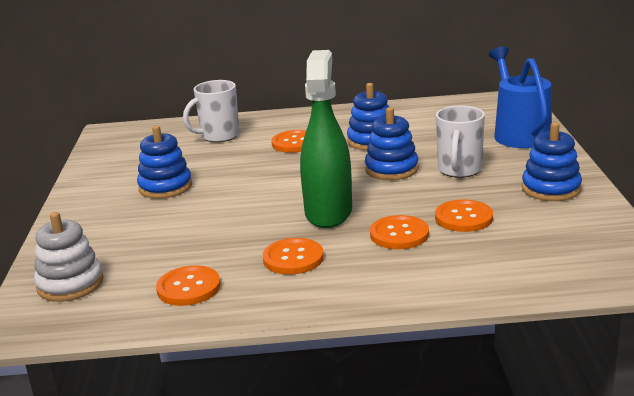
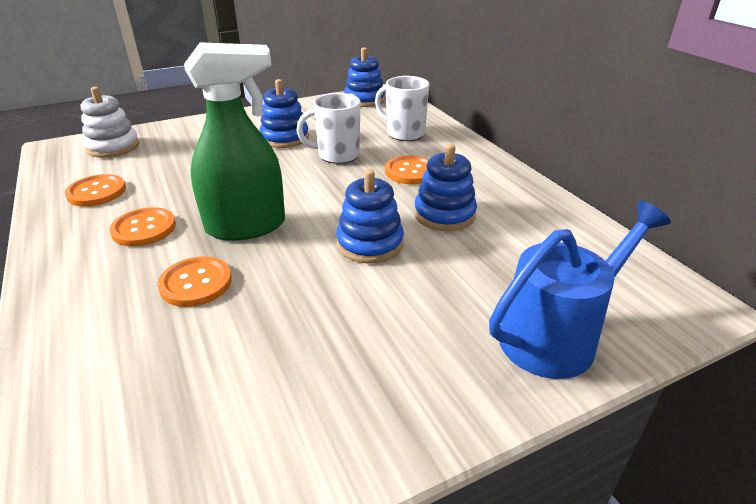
camera: 65 degrees right, 10 degrees up
orange button [435,199,493,232] -> none
white mug [436,105,485,178] -> white mug moved to [297,93,360,164]
blue stacking toy [522,122,582,201] -> blue stacking toy moved to [344,47,385,107]

